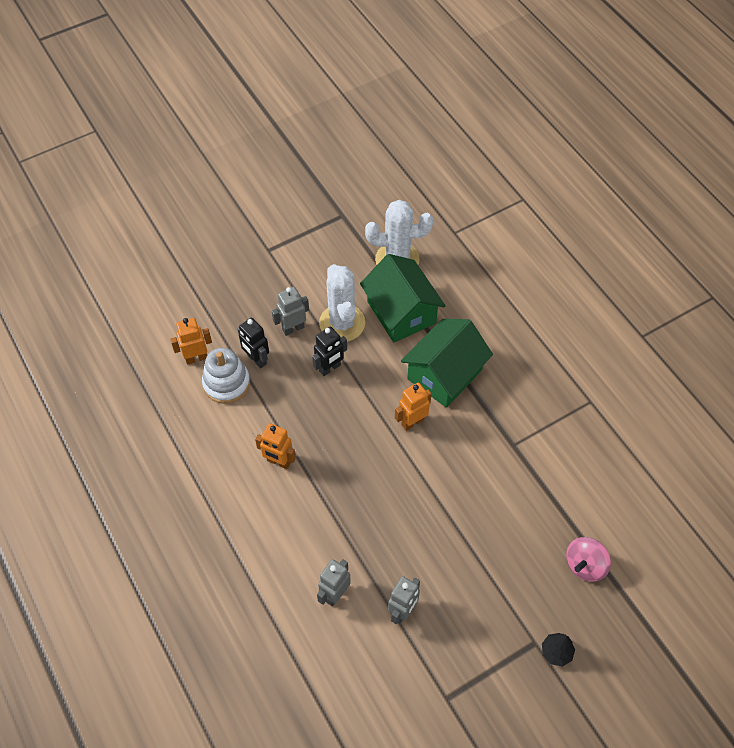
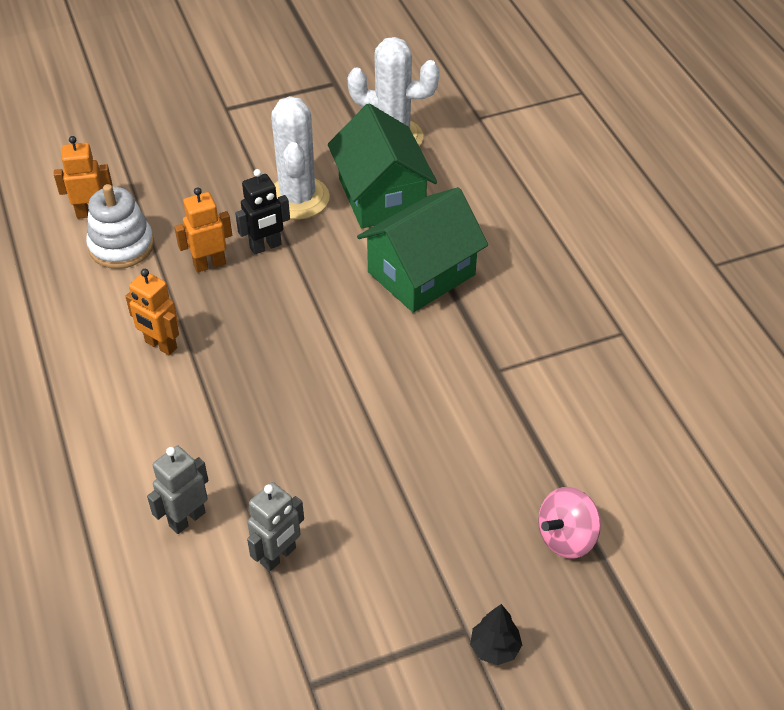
camera: 10 degrees right, 10 degrees down
black robot [238,318,269,368] -> none
grey robot [272,287,309,336] -> none
orange robot [395,382,432,431] -> orange robot moved to [174,187,232,273]

